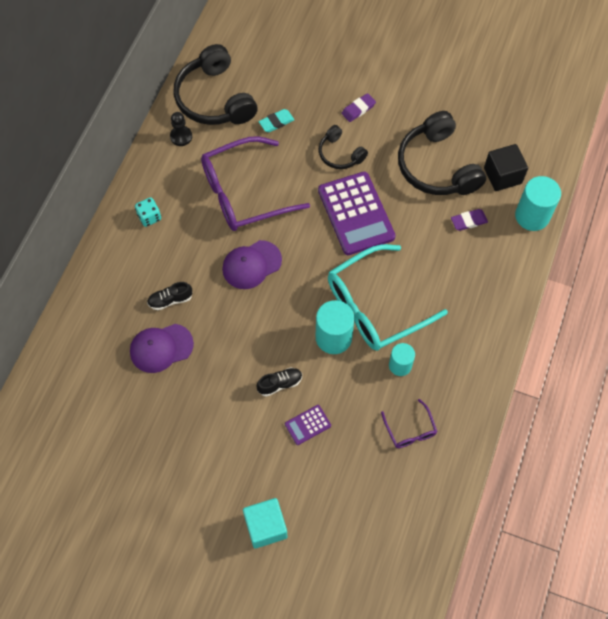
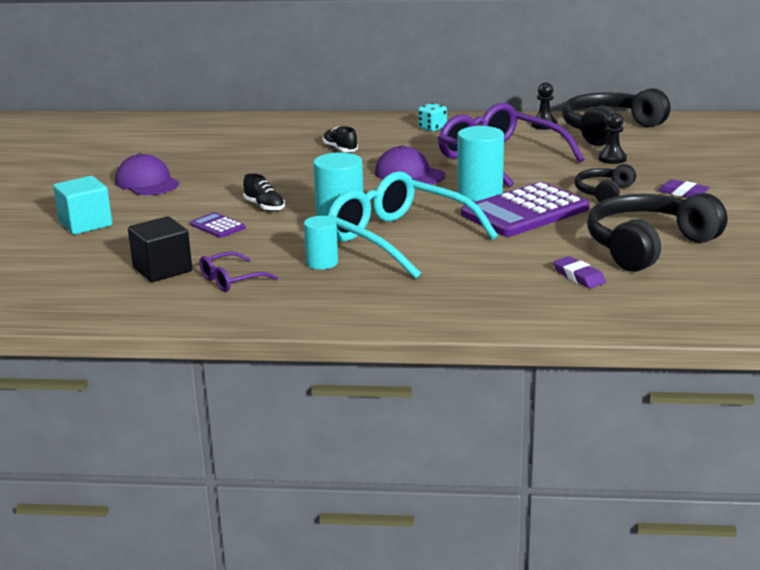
camera: 75 degrees right, 40 degrees down
purple cap [130,324,194,373] -> purple cap moved to [115,153,179,195]
turquoise eraser [259,109,294,132] -> black pawn [598,112,627,164]
black cube [484,144,528,191] -> black cube moved to [128,216,192,282]
turquoise cylinder [515,176,561,231] -> turquoise cylinder moved to [457,126,504,201]

